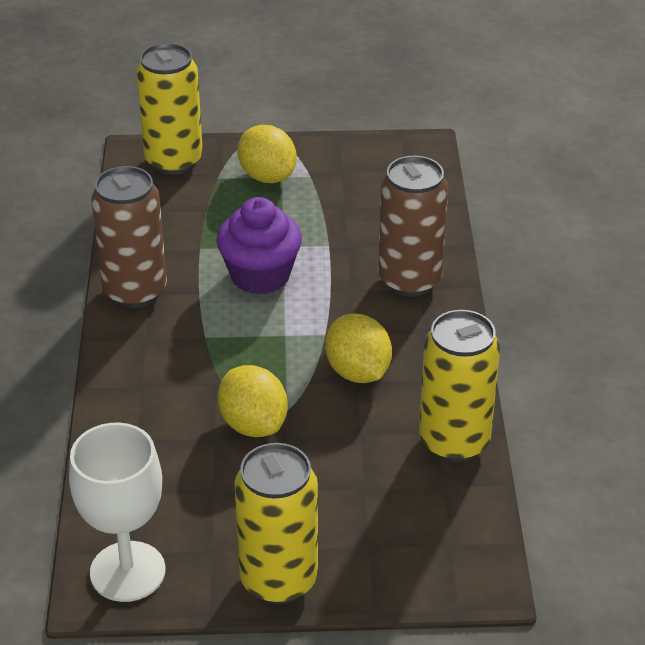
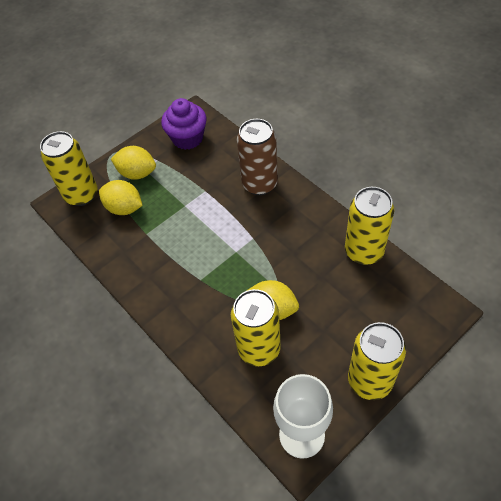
camera: 35 degrees left, 15 degrees up
brown can [91,166,167,308] -> none
purple cupcake [217,197,302,295] -> purple cupcake moved to [161,98,207,150]
yellow lemon [325,314,392,383] -> yellow lemon moved to [99,180,143,215]
none -> yellow can [231,289,281,366]

